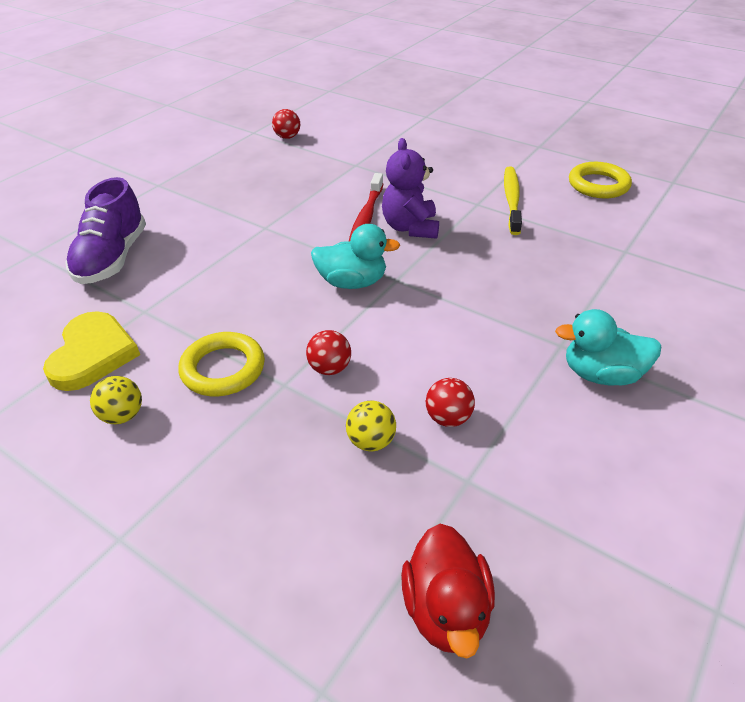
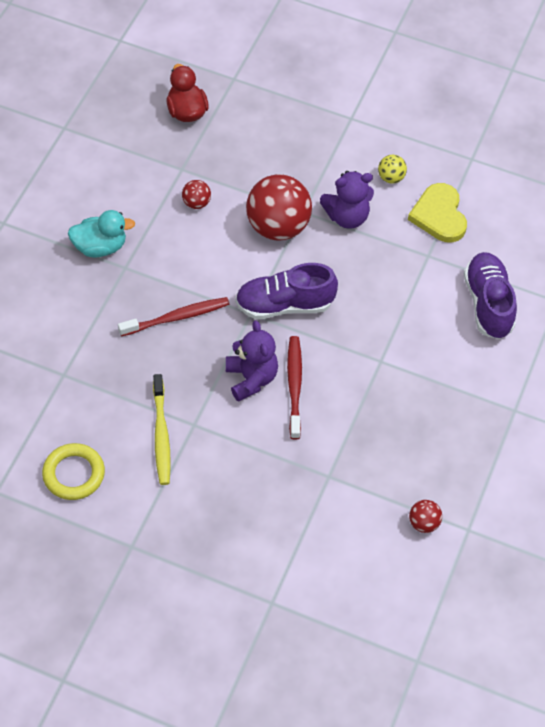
camera: 165 degrees right, 15 degrees up
yellow ring [178,332,265,396] -> purple teddy bear [320,171,374,229]
red ball [306,330,351,375] -> red ball [246,174,312,240], size x2.21
turquoise duck [311,224,400,289] -> purple shoe [235,263,338,319]
yellow ball [346,401,396,451] -> none
none -> red toothbrush [118,297,230,336]

